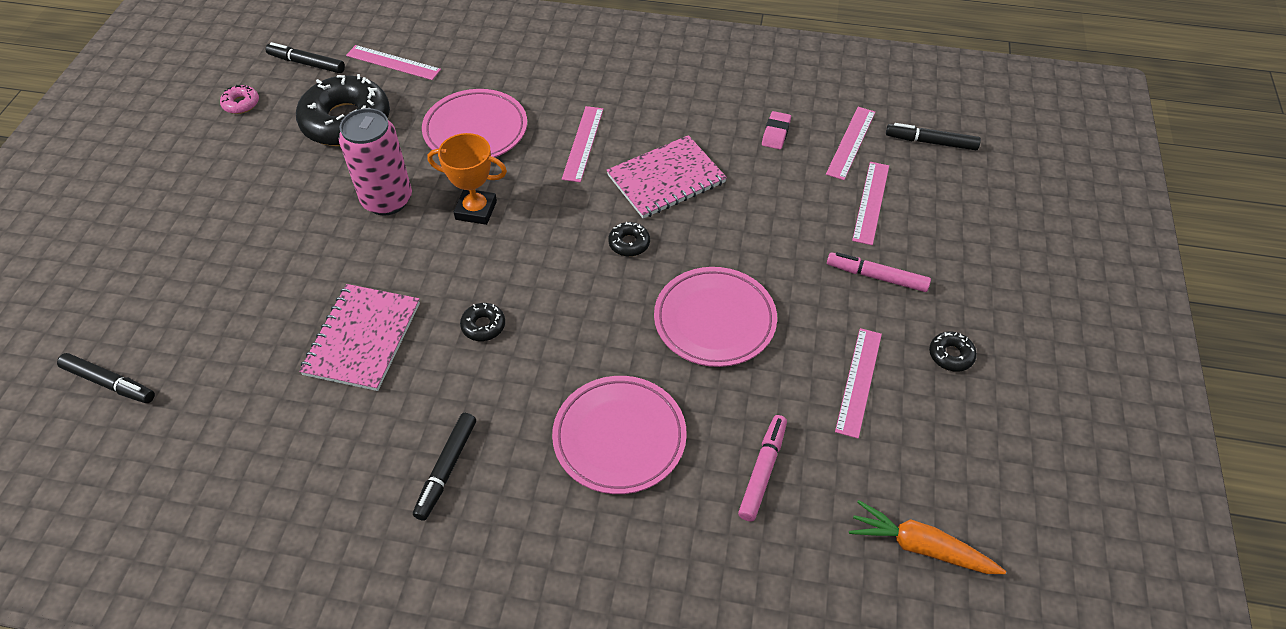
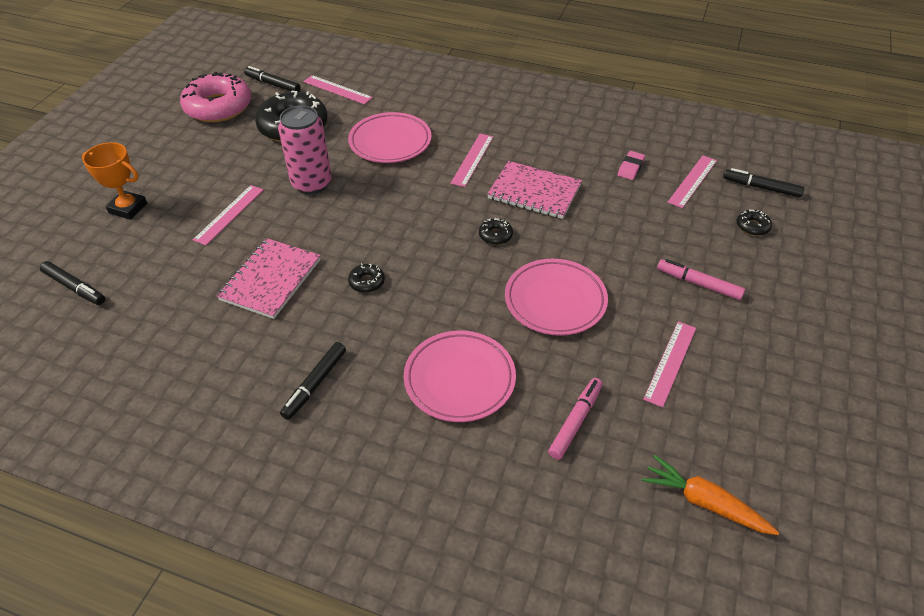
camera: 10 degrees right, 5 degrees down
pink donut [220,85,259,114] -> pink donut [180,72,251,122], size x2.40
orange trophy [428,133,507,225] -> orange trophy moved to [82,142,147,220]
pink notebook [607,135,727,218] -> pink notebook turned 45 degrees clockwise [487,161,582,219]
pink ruler [852,162,889,245] -> pink ruler moved to [193,185,264,245]
black donut [929,331,977,372] -> black donut moved to [736,209,772,236]

